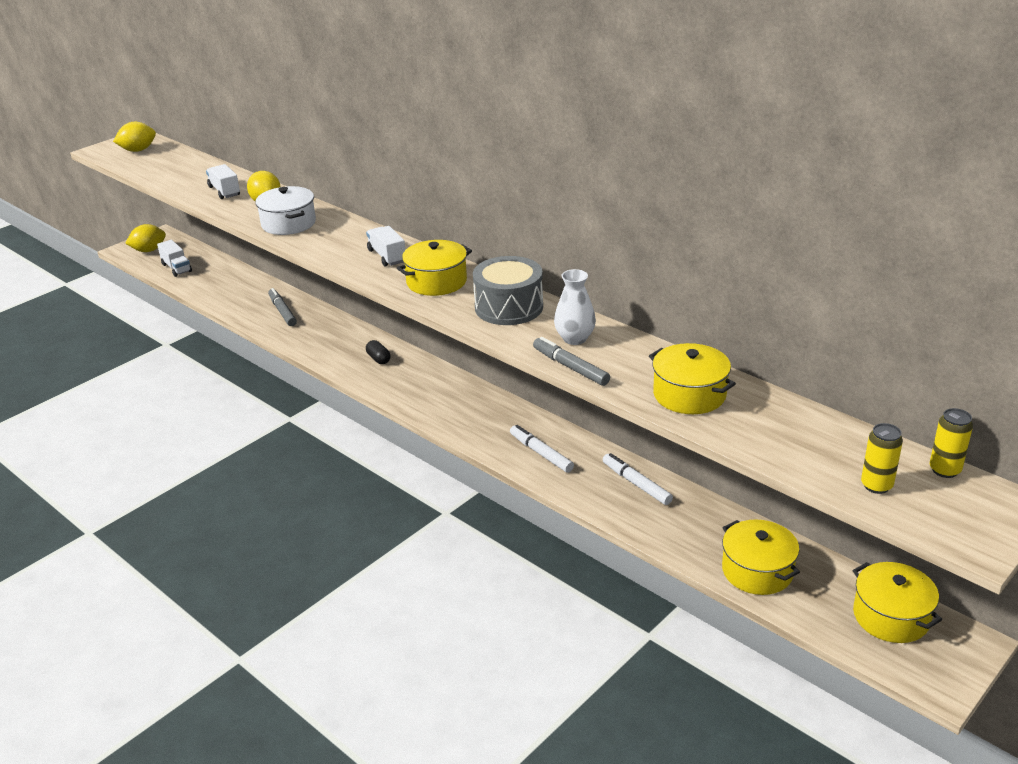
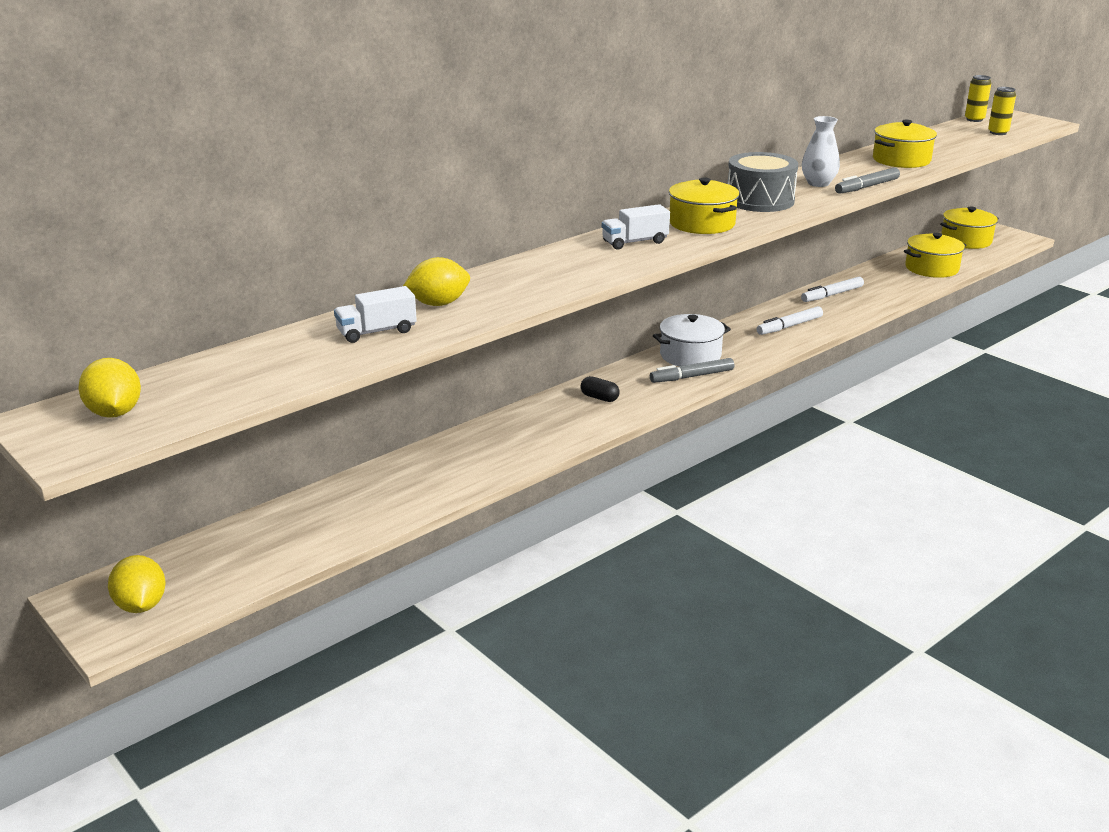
camera: 85 degrees left, 5 degrees down
white truck [157,240,192,277] -> none
white pot [256,186,316,235] -> white pot moved to [653,314,731,366]
grey marker [268,288,297,326] -> grey marker moved to [650,358,734,383]
black capsule [366,340,390,364] -> black capsule turned 60 degrees clockwise [580,376,620,402]

